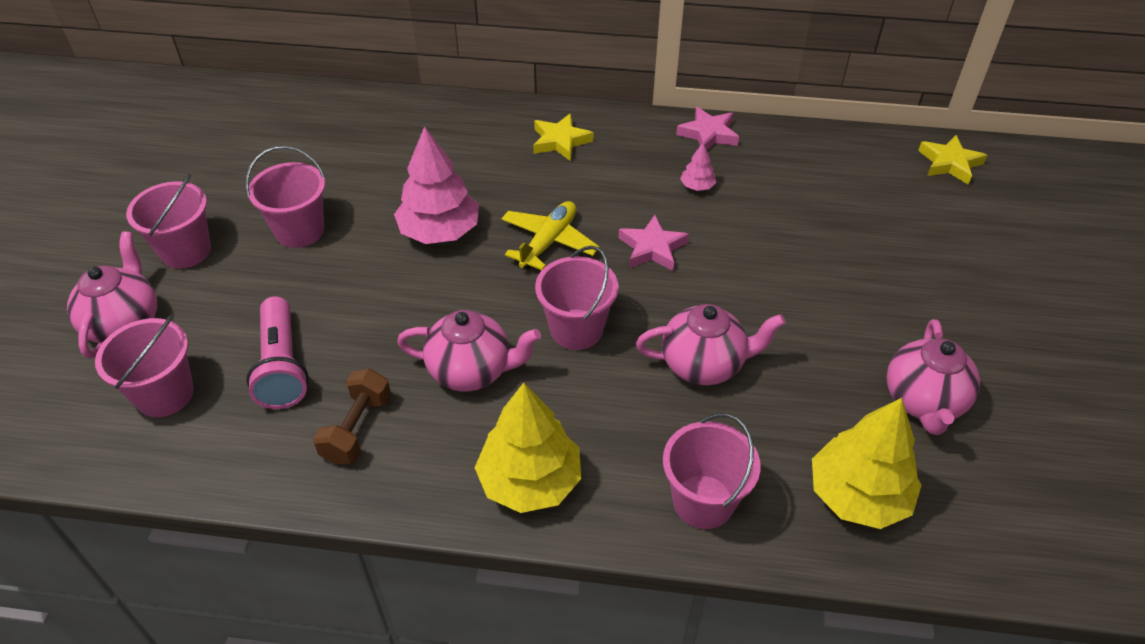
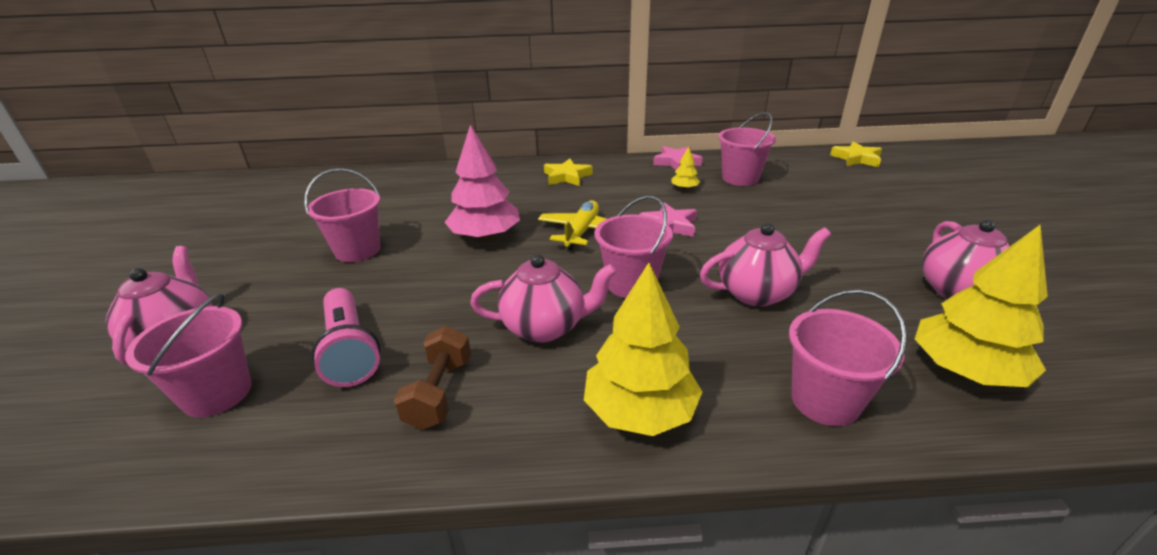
camera: 10 degrees left, 15 degrees down
pink bucket [126,174,211,269] -> pink bucket moved to [718,112,776,186]
pink tree [680,143,716,191] -> yellow tree [671,146,700,190]

